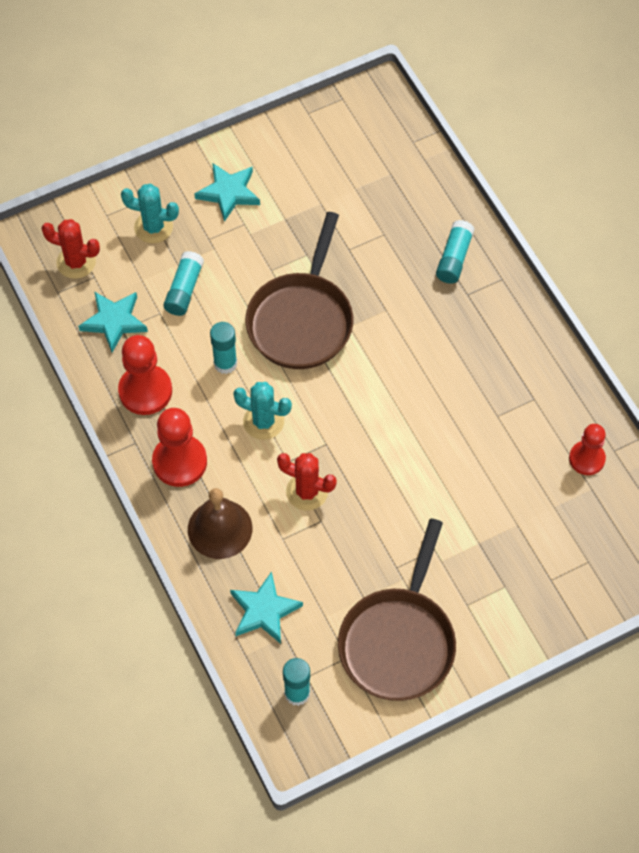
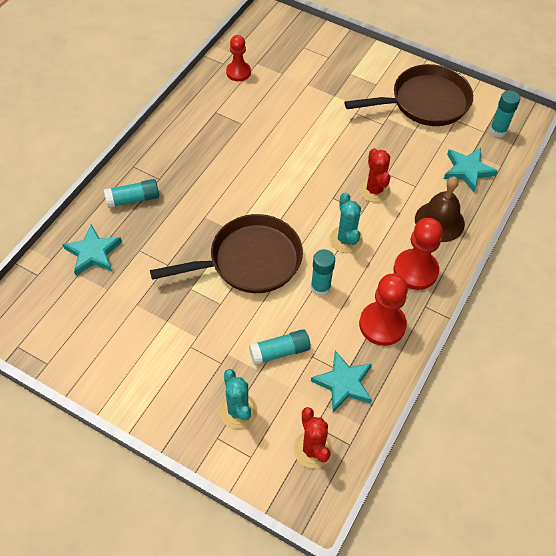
camera: 125 degrees left, 5 degrees down
turquoise star [194,163,260,222] -> turquoise star moved to [62,225,122,276]

